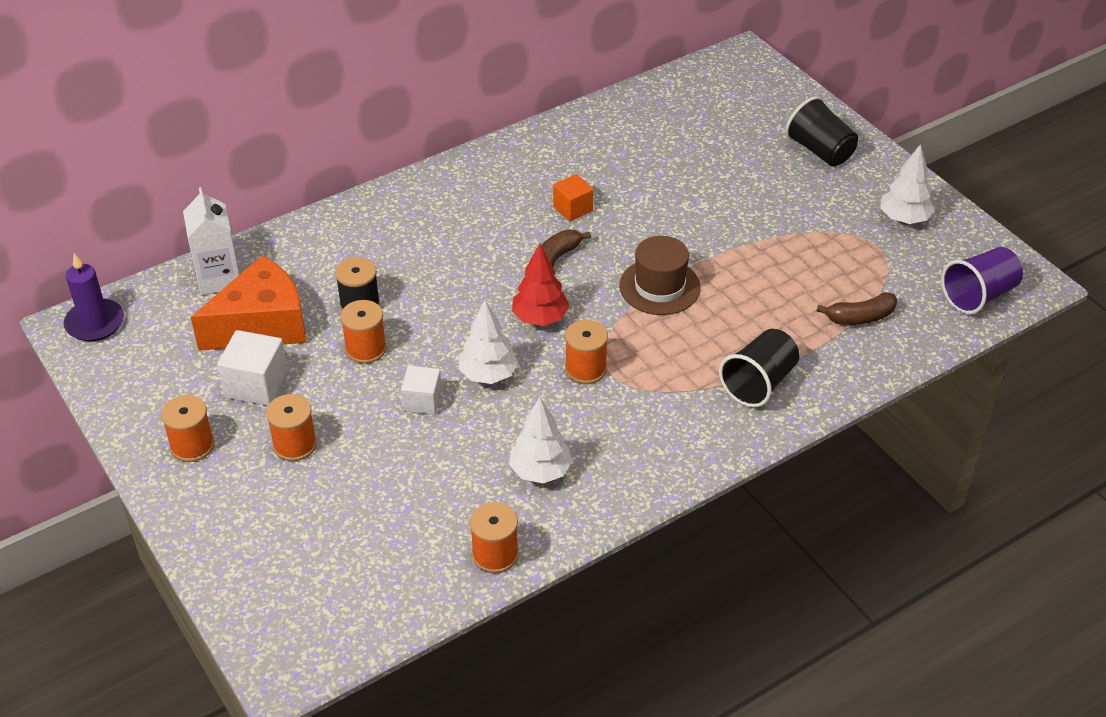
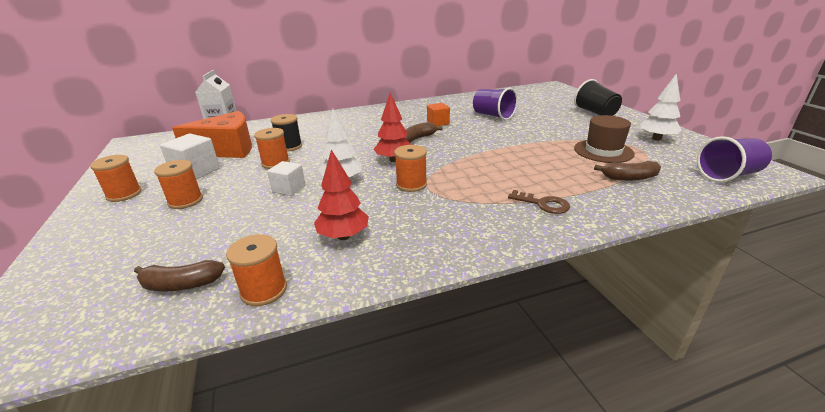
camera: 15 degrees right, 15 degrees down
purple candle [64,253,124,341] -> none
white tree [509,397,573,483] -> red tree [314,149,369,240]
brown hat [619,236,701,315] -> brown hat moved to [574,115,635,163]
black cup [719,329,799,408] -> brown key [508,190,570,214]
none -> brown banana [134,260,225,292]
none -> purple cup [473,88,518,120]

